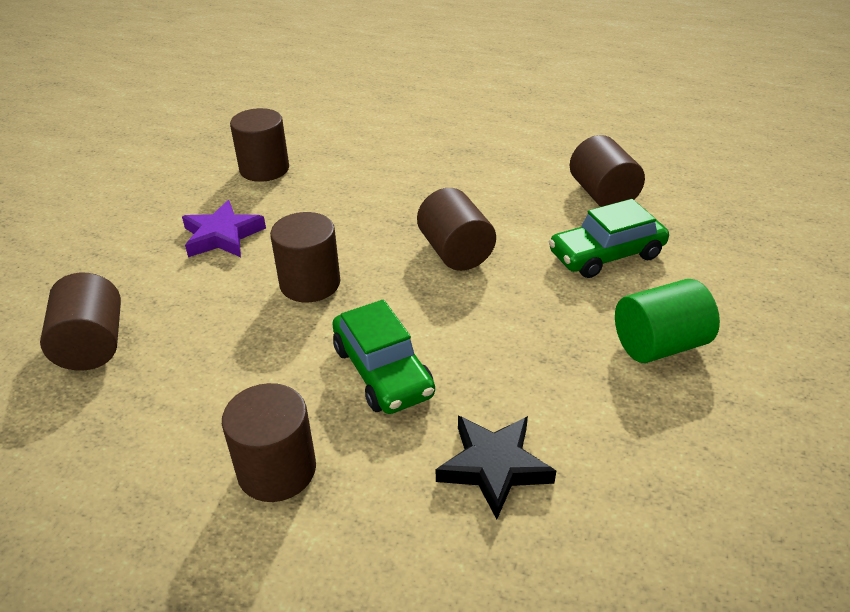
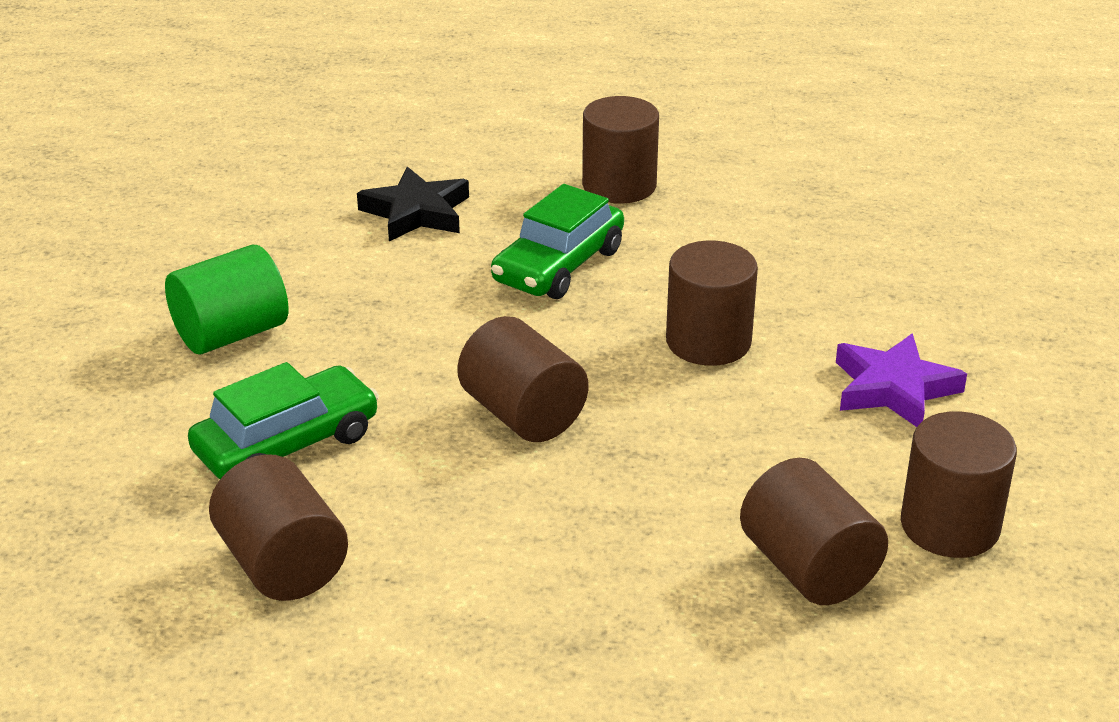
camera: 165 degrees right, 5 degrees down
brown cylinder [40,273,121,371] -> brown cylinder moved to [740,458,888,605]
green car [332,299,435,414] -> green car turned 105 degrees counterclockwise [491,184,624,299]

